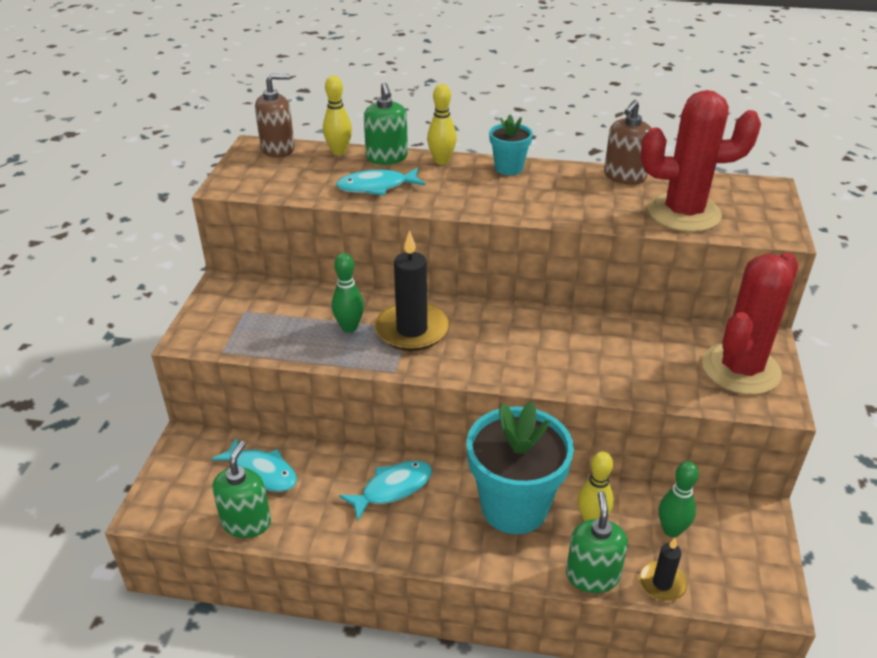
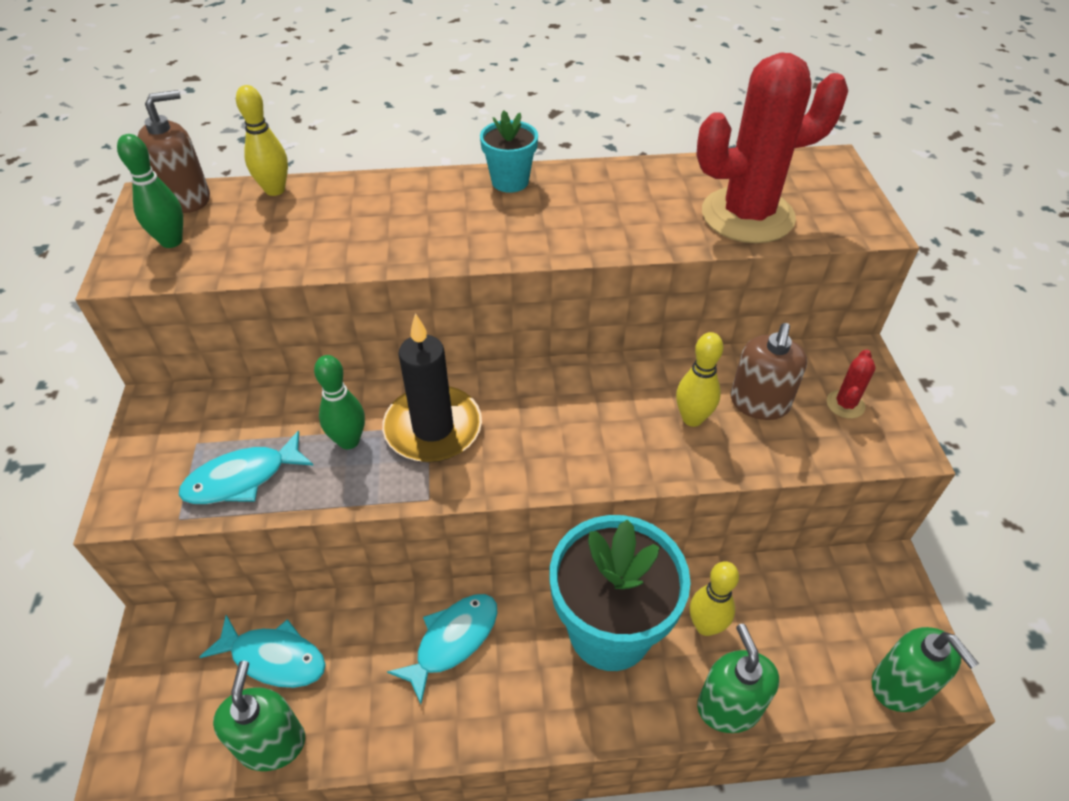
camera: 15 degrees left, 10 degrees up
turquoise fish [336,168,425,196] -> turquoise fish moved to [178,431,314,504]
green soap dispenser [364,83,408,165] -> green soap dispenser moved to [872,627,979,712]
yellow bowling pin [427,84,457,165] -> yellow bowling pin moved to [676,332,723,427]
brown soap dispenser [604,100,651,185] -> brown soap dispenser moved to [730,323,807,420]
black candle [639,538,687,601] -> none
green bowling pin [659,461,699,537] -> green bowling pin moved to [117,134,183,248]
red cactus [702,252,798,395] -> red cactus [827,349,876,419], size x0.40

